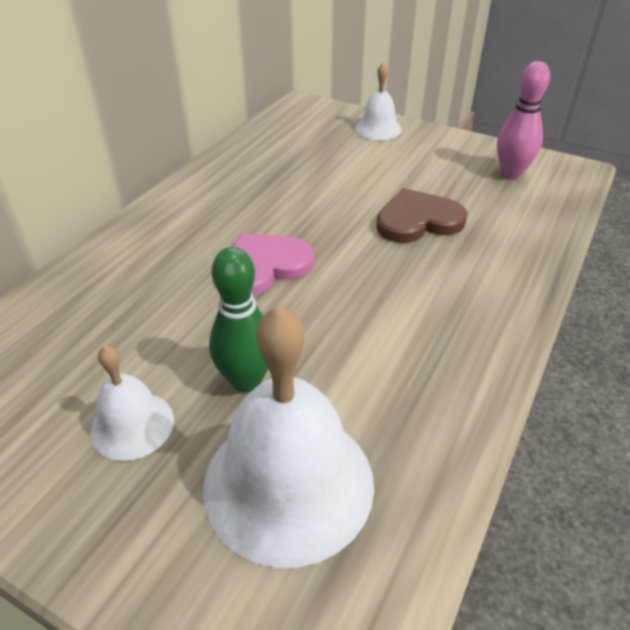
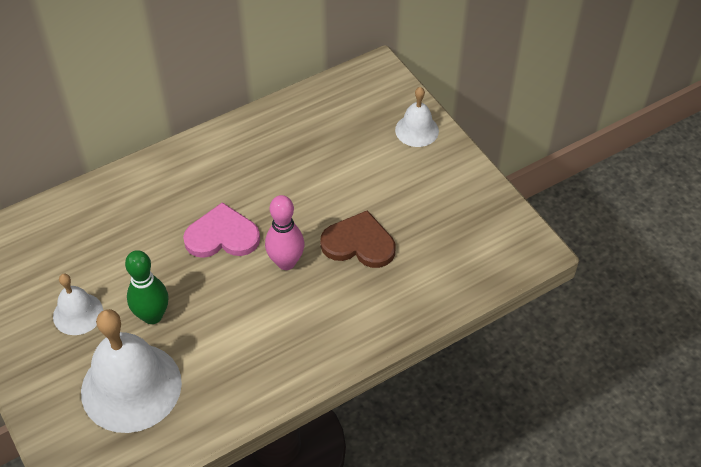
camera: 30 degrees right, 10 degrees up
pink bowling pin [497,61,550,179] -> pink bowling pin moved to [265,195,304,270]

